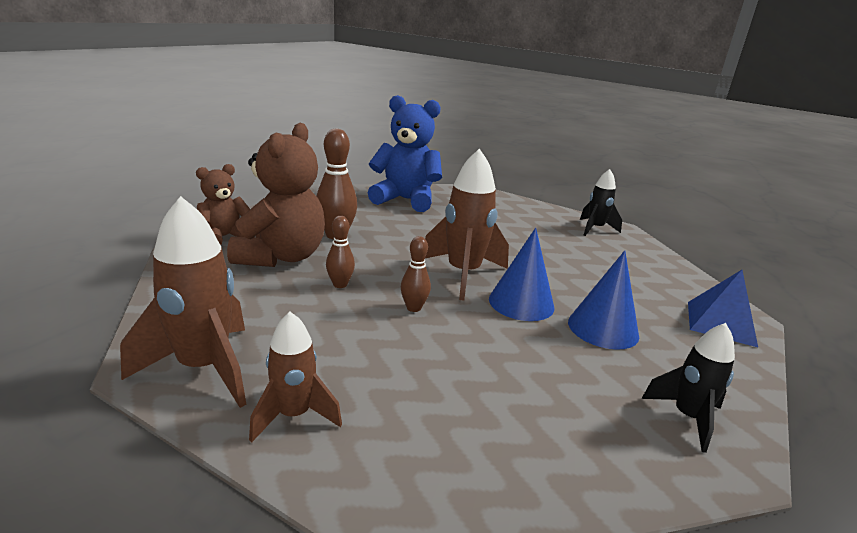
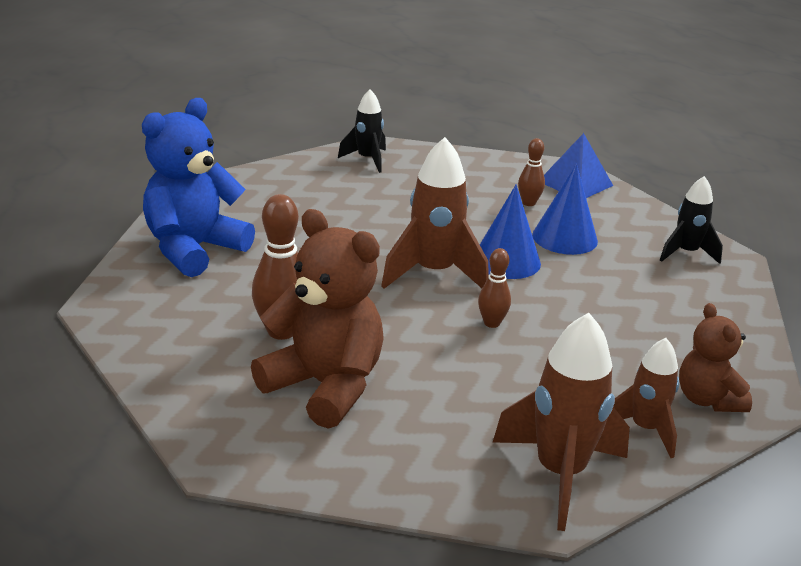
camera: 65 degrees left, 5 degrees up
brown teddy bear [196,164,250,245] -> brown teddy bear moved to [679,303,752,412]
brown bowling pin [326,216,355,288] -> brown bowling pin moved to [518,138,545,206]

